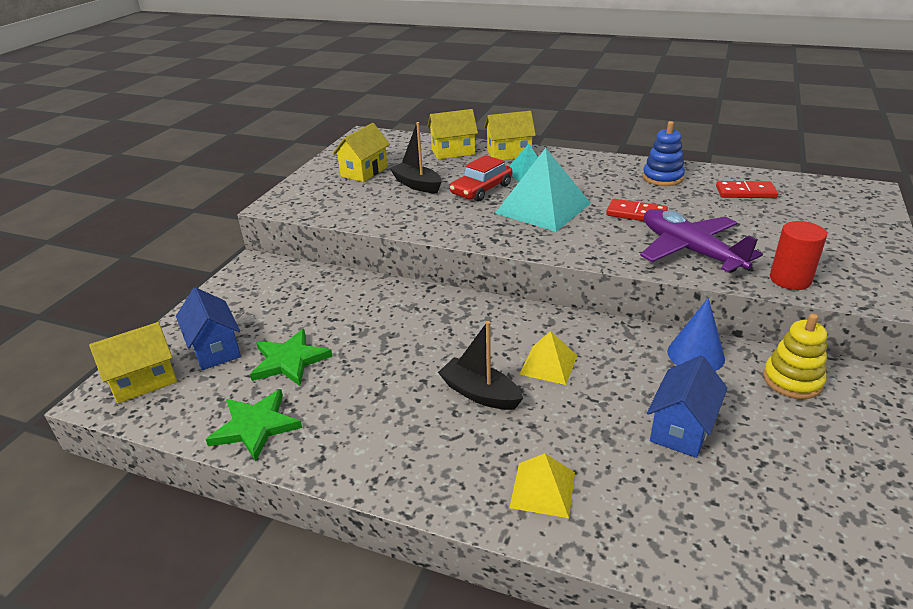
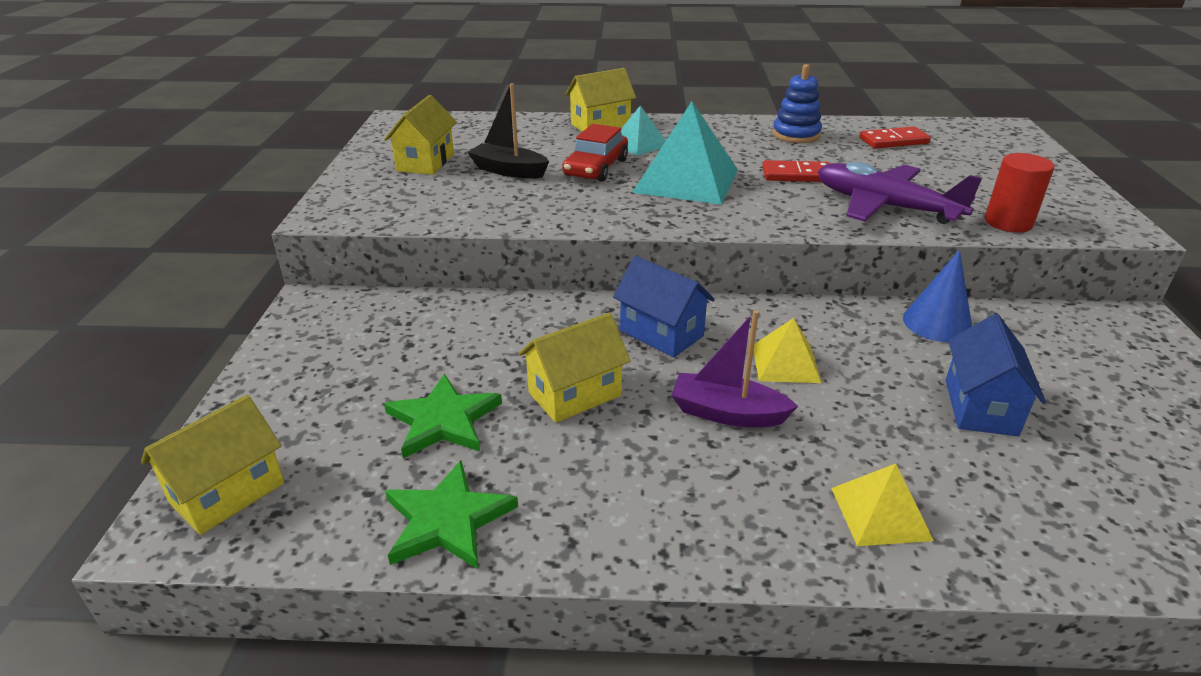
camera: 20 degrees left, 0 degrees up
blue house [176,287,241,370] -> blue house moved to [613,256,715,357]
yellow house [427,109,478,160] -> yellow house moved to [518,313,631,423]
black boat [438,321,523,410] -> purple boat [671,310,798,427]
yellow stacking toy [763,314,827,399] -> none

